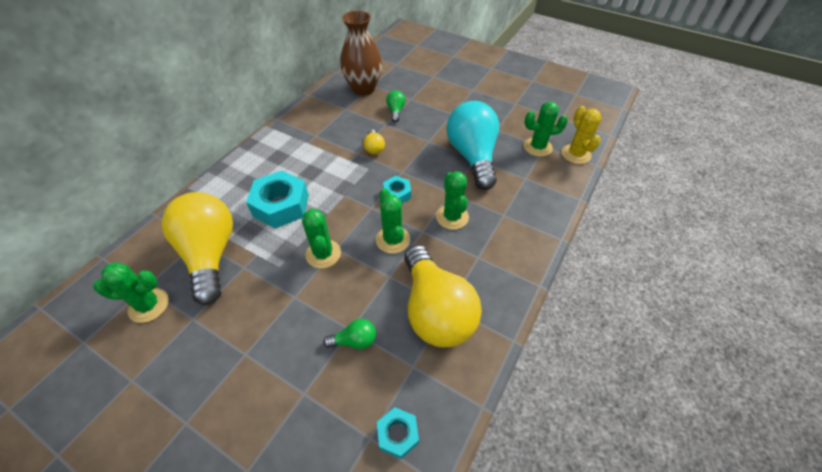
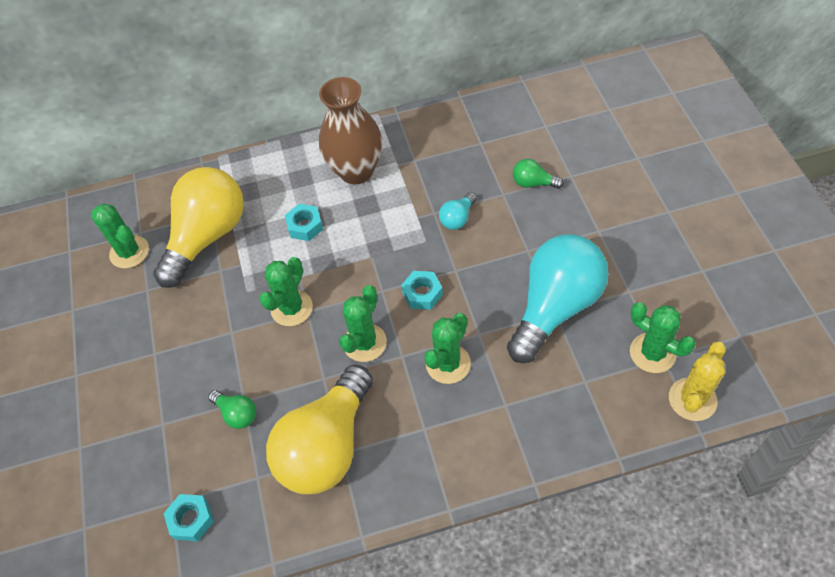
camera: 50 degrees right, 5 degrees up
turquoise nut [246,170,309,228] -> turquoise nut [285,204,323,241], size x0.53
brown vase [340,11,382,96] -> brown vase moved to [319,77,382,184]
yellow light bulb [364,129,385,154] -> turquoise light bulb [439,192,477,230]
green light bulb [386,90,405,122] -> green light bulb turned 120 degrees counterclockwise [513,159,564,189]

